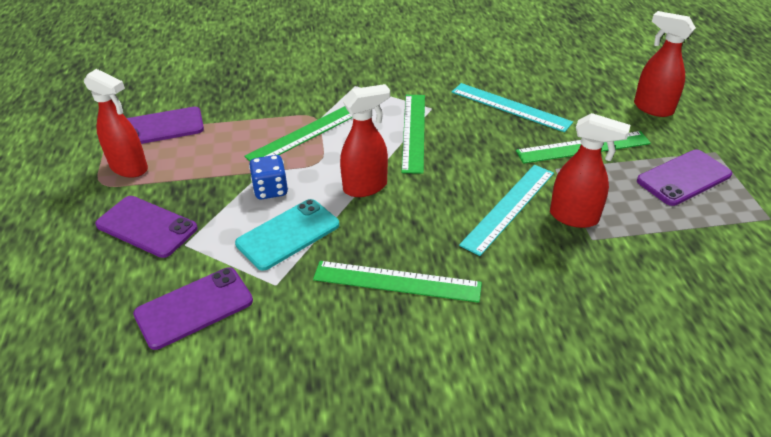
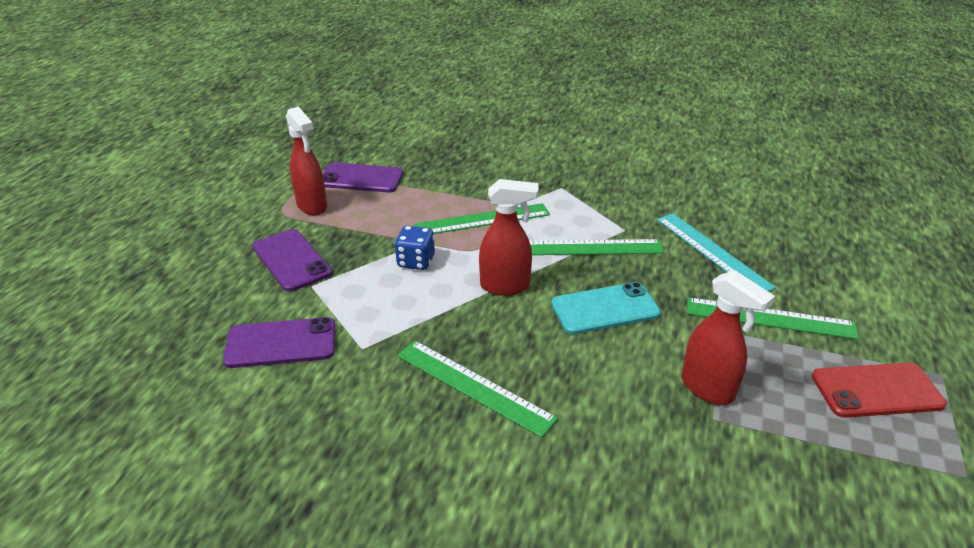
camera: 25 degrees right, 5 degrees down
turquoise phone [235,199,339,271] -> turquoise phone moved to [551,282,661,335]
green ruler [401,95,425,174] -> green ruler turned 60 degrees clockwise [529,239,664,255]
turquoise ruler [459,165,554,256] -> none
red spray bottle [634,11,696,117] -> none
purple phone [637,150,732,206] -> red phone [812,362,947,418]

